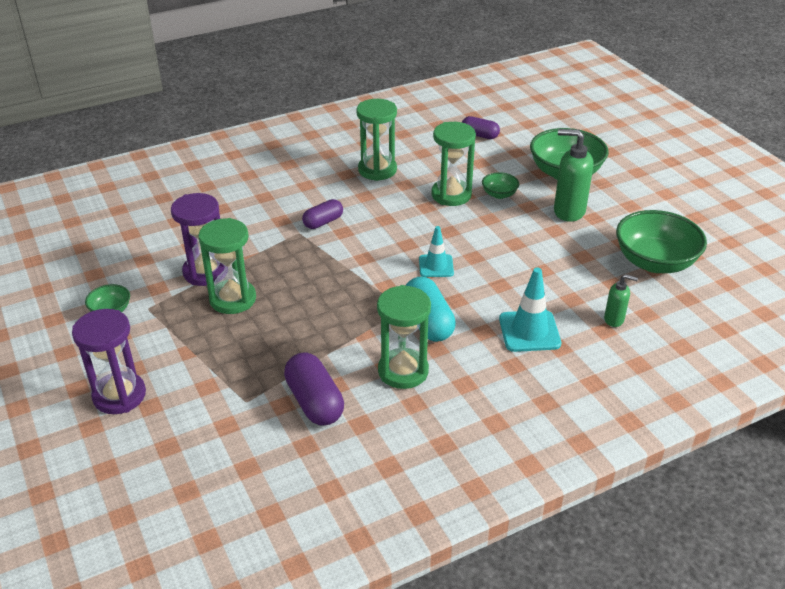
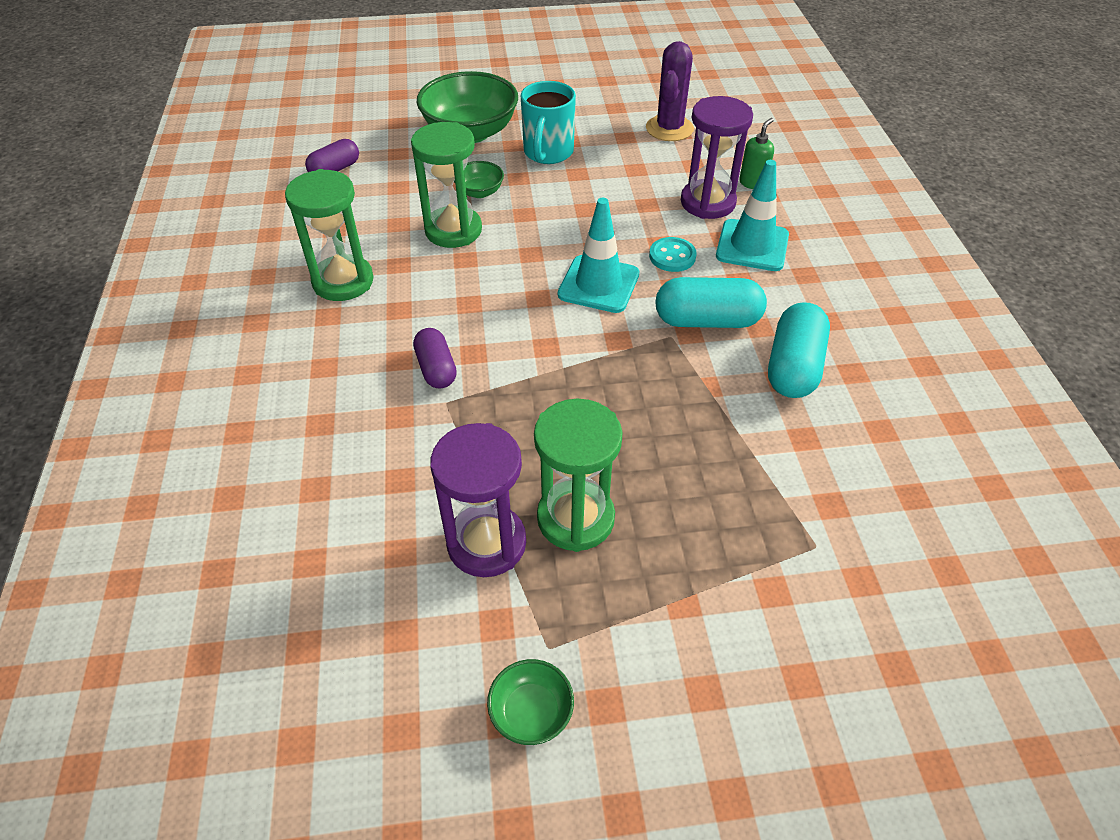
camera: 70 degrees left, 10 degrees up
purple hourglass [72,309,146,414] -> purple hourglass moved to [681,96,753,219]
purple capsule [284,352,344,425] -> none
green hourglass [377,285,431,389] -> turquoise capsule [768,302,830,398]
turquoise traffic cone [419,226,454,277] -> turquoise traffic cone [558,198,639,313], size x1.51
green soap dispenser [554,129,594,222] -> turquoise mug [521,81,576,164]
green bowl [616,210,707,273] -> purple cactus [646,41,694,141]
none -> turquoise button [649,237,697,272]

